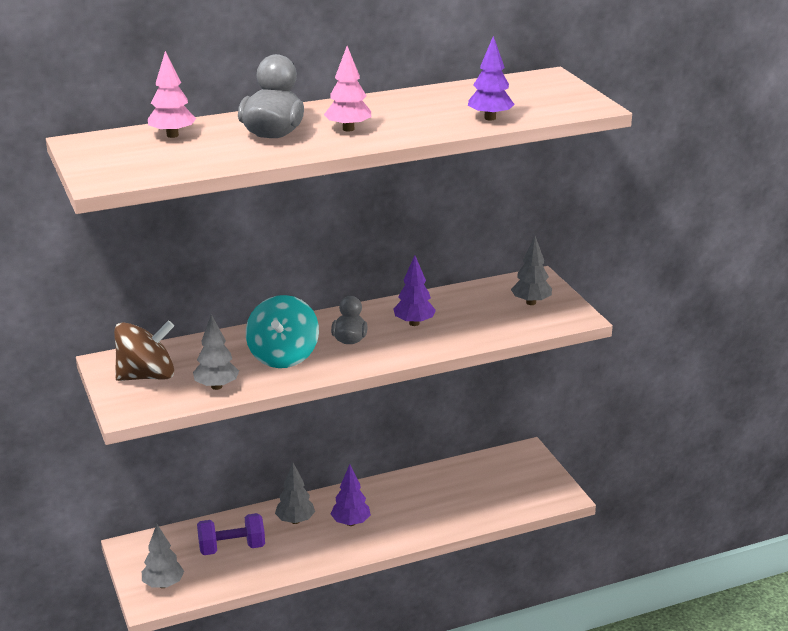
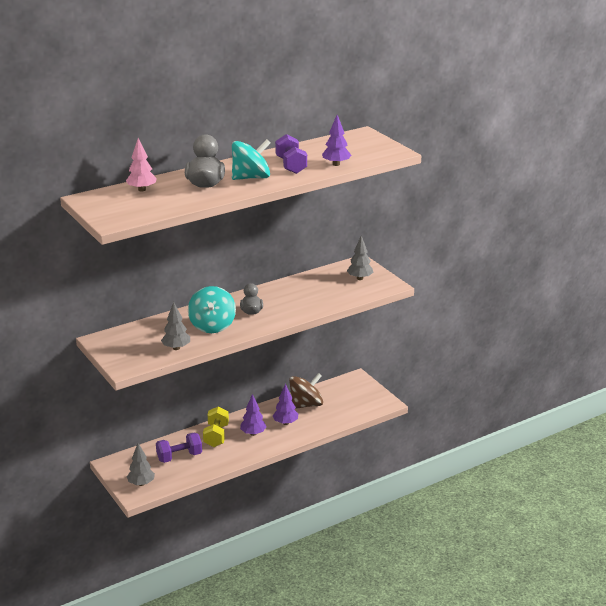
camera: 10 degrees left, 0 degrees up
brown spinning top [114,320,174,381] -> brown spinning top moved to [289,373,323,409]
grey tree [275,463,315,524] -> yellow dumbbell [203,406,229,447]
pink tree [324,46,371,132] -> turquoise spinning top [232,139,271,180]
purple tree [394,256,436,326] -> purple tree moved to [273,384,298,425]
none -> purple dumbbell [275,134,307,174]

